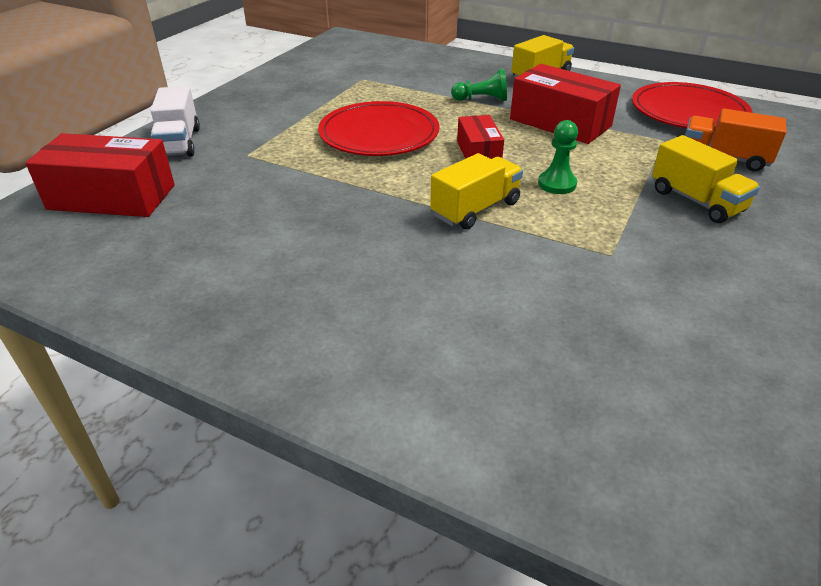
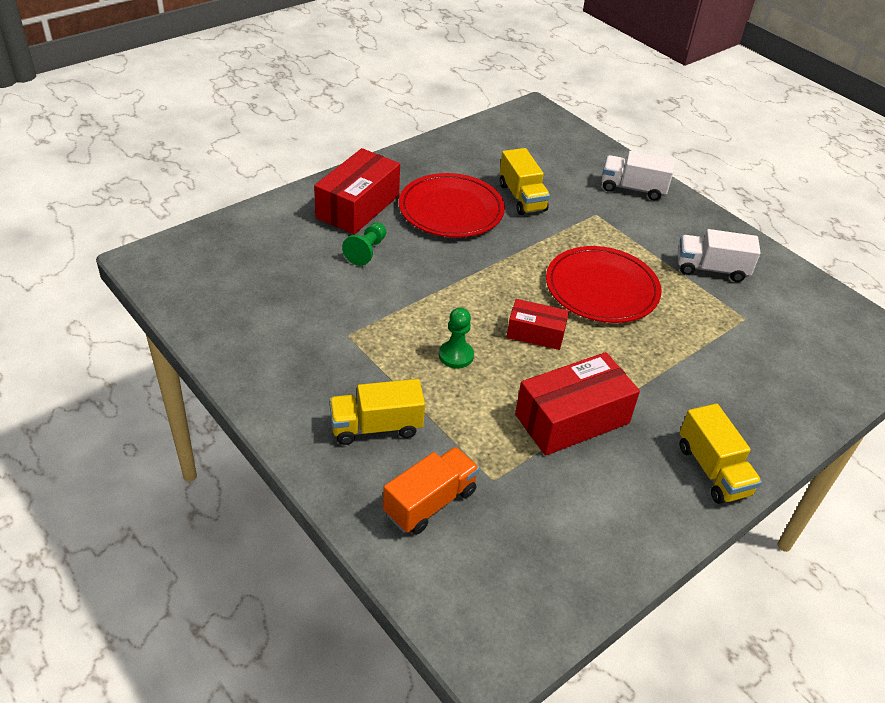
camera: 110 degrees right, 5 degrees up
red box [25,133,175,217] -> red box moved to [314,148,400,235]
yellow truck [430,153,523,230] -> yellow truck moved to [500,148,550,215]
green pawn [451,69,507,101] -> green pawn moved to [342,222,387,266]
red plate [632,82,753,130] -> red plate moved to [399,173,505,238]
none -> white truck [678,229,761,282]

